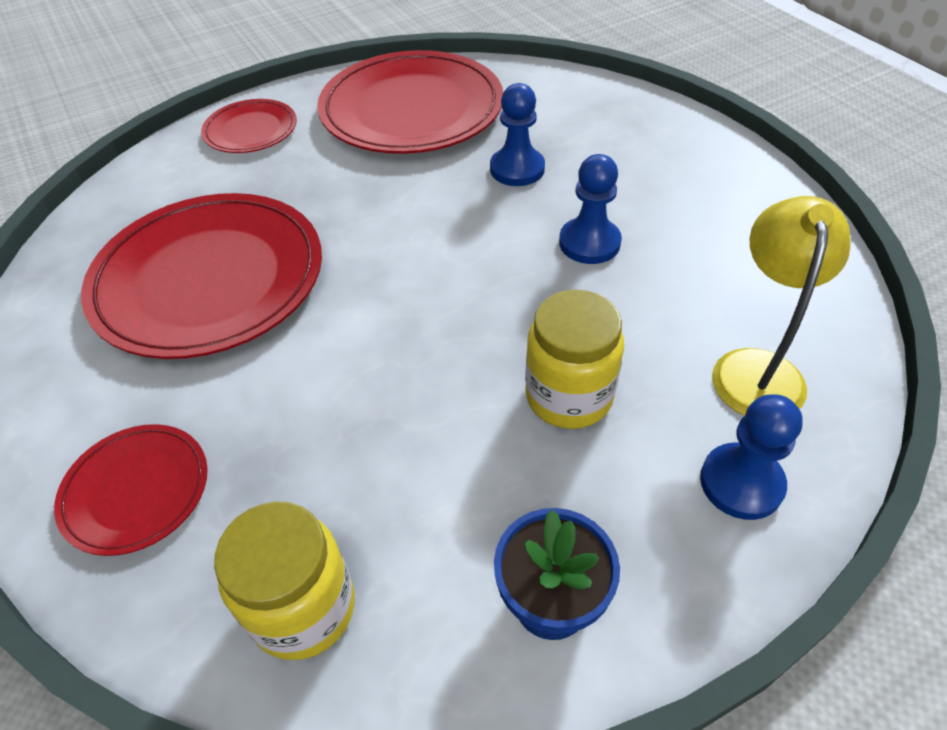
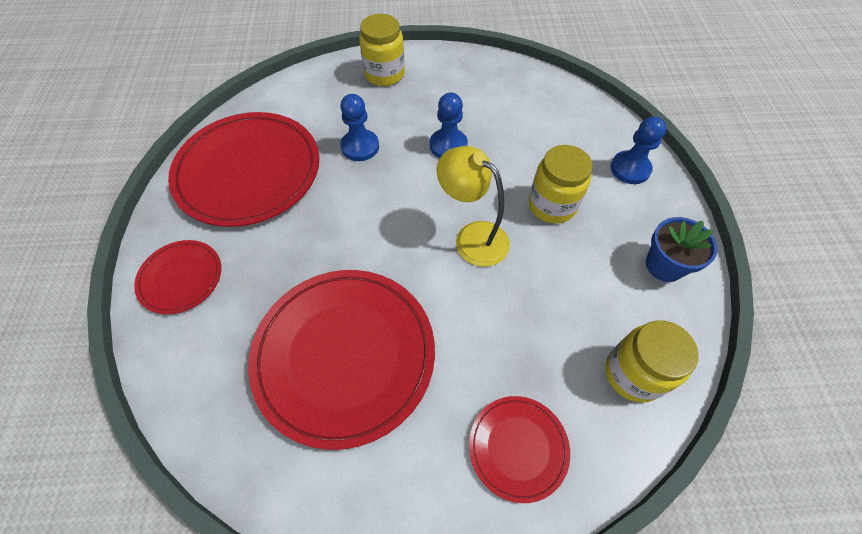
camera: 65 degrees left, 10 degrees up
yellow lamp [712,196,851,416] -> yellow lamp moved to [436,146,510,267]
none -> yellow jar [359,14,405,86]

